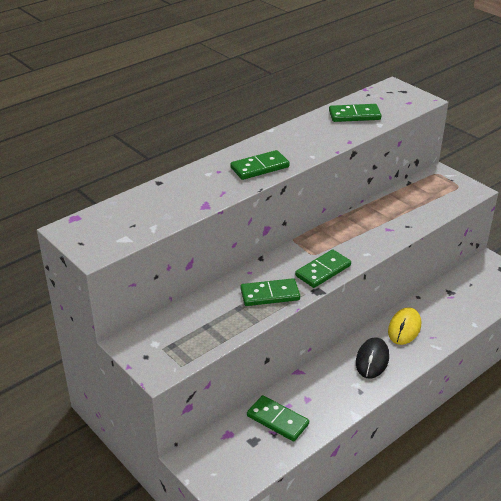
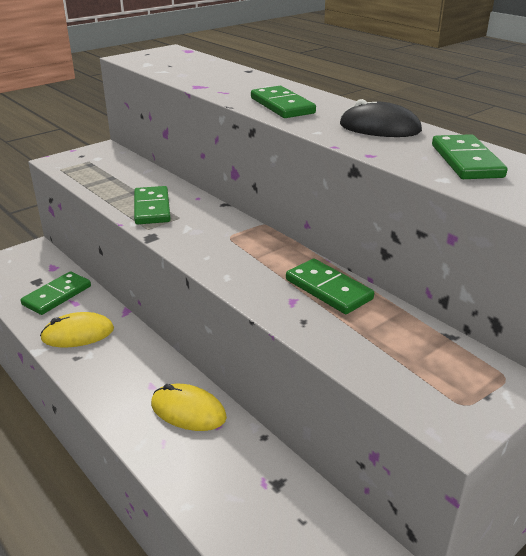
camera: 90 degrees right, 5 degrees down
green domino [295,249,351,288] -> green domino moved to [286,259,374,314]
black mouse [356,337,389,379] -> black mouse moved to [340,99,422,137]
none -> yellow mouse [40,312,114,347]

